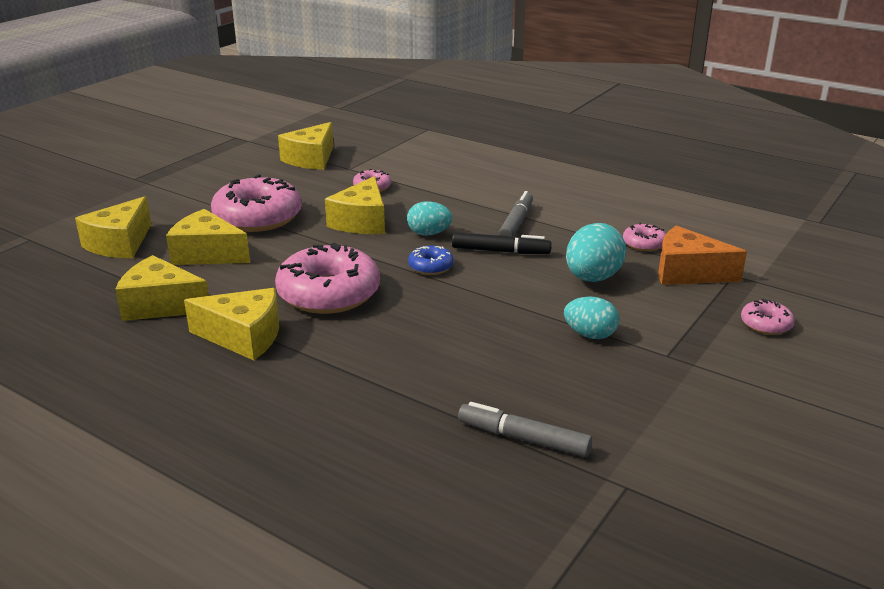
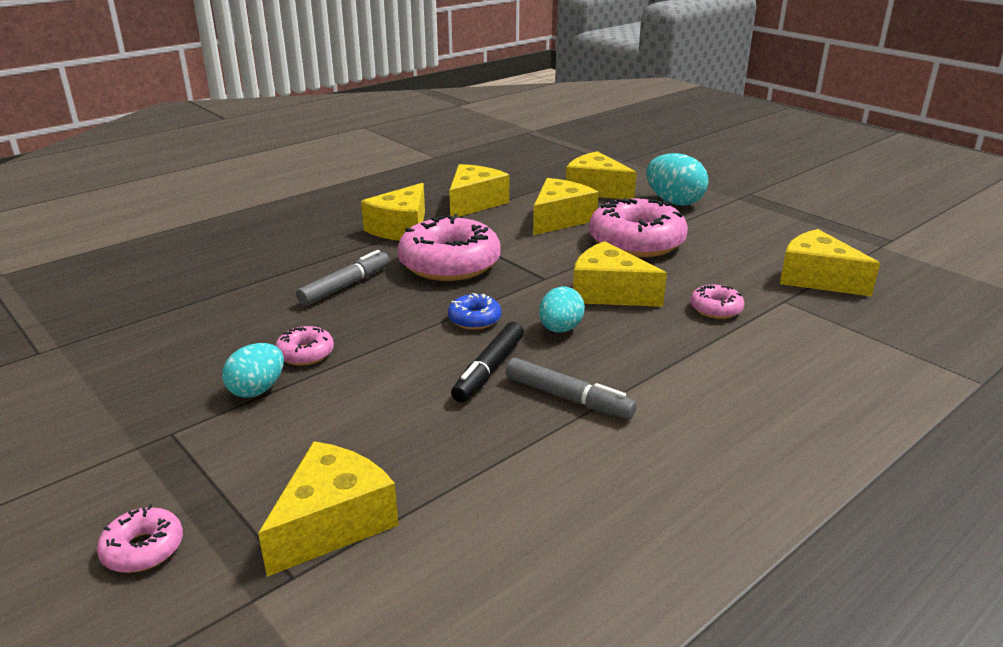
camera: 105 degrees right, 0 degrees up
grey marker [458,402,592,457] -> grey marker moved to [296,250,390,306]
turquoise egg [566,223,626,282] -> turquoise egg moved to [646,153,709,206]
pink donut [623,223,666,252] -> pink donut moved to [275,326,334,366]
orange cheese [659,226,747,285] -> yellow cheese [258,441,398,577]

